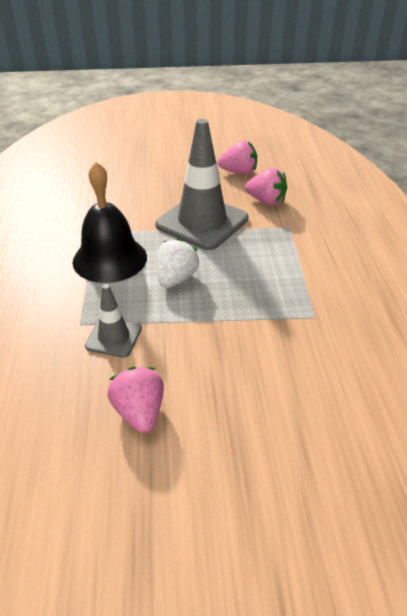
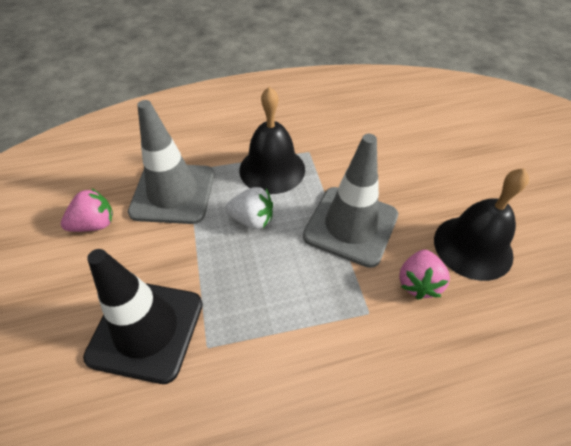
camera: 80 degrees right, 10 degrees up
grey traffic cone [85,284,142,358] -> grey traffic cone [128,100,214,224], size x1.98
pink strawberry [218,140,257,175] -> black bell [434,168,529,281]
none -> black traffic cone [83,249,203,384]

